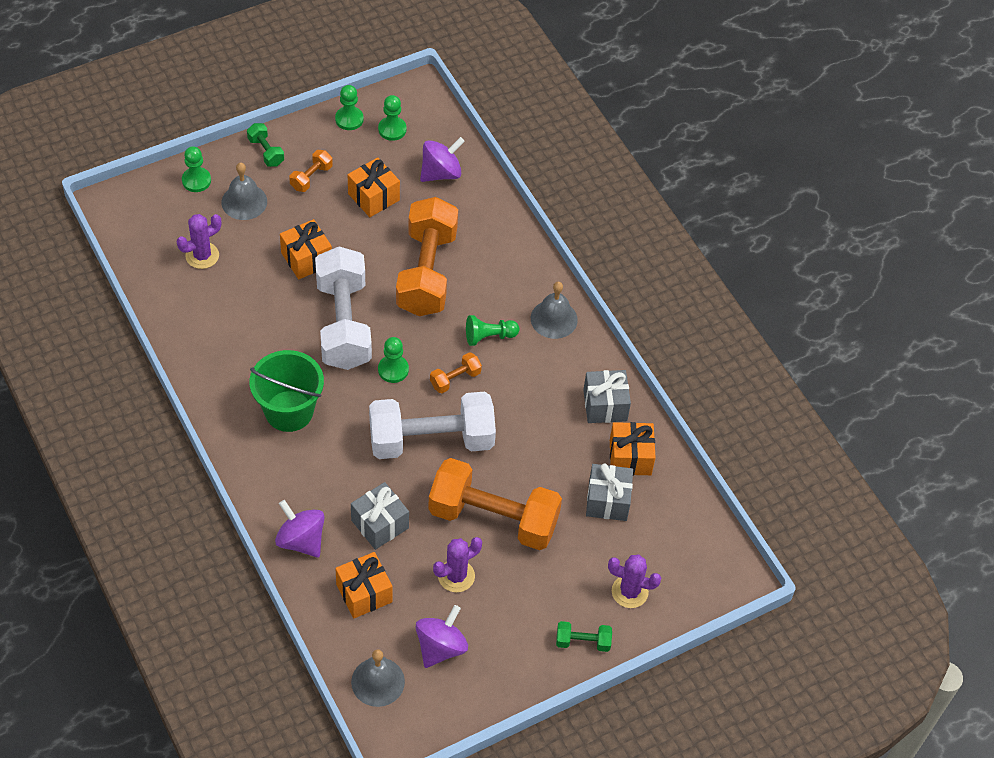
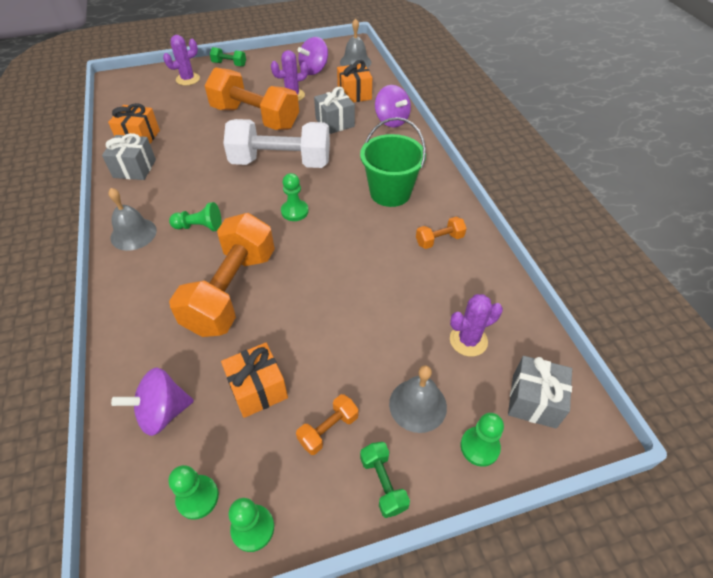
camera: 165 degrees left, 5 degrees down
orange gift [280,219,332,280] -> none
white dumbbell [315,246,372,370] -> none
orange dumbbell [430,352,482,393] -> orange dumbbell moved to [416,217,467,249]
grey gift [586,464,633,521] -> grey gift moved to [508,356,572,429]
purple cactus [608,554,661,608] -> purple cactus turned 60 degrees counterclockwise [163,35,200,85]

